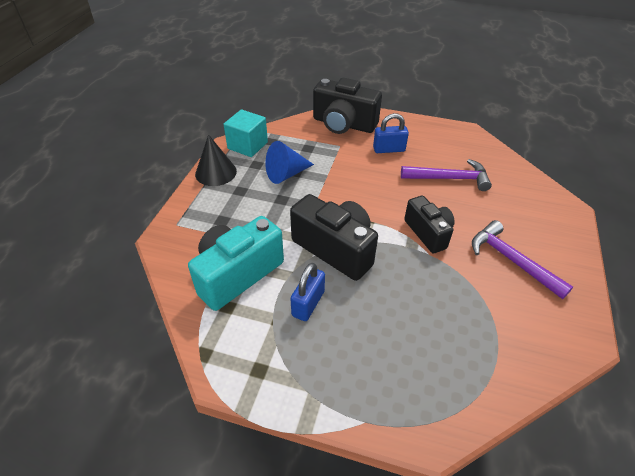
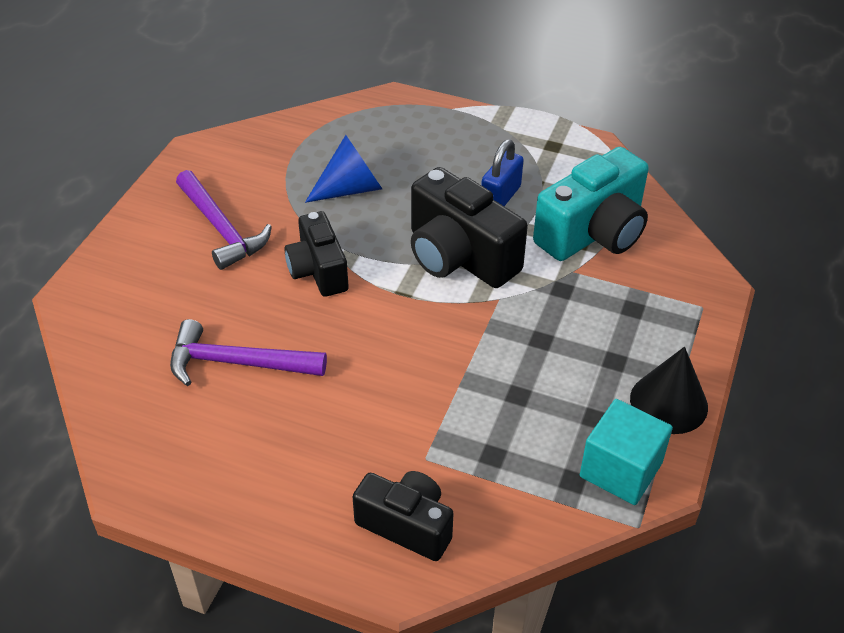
camera: 175 degrees left, 0 degrees up
blue cone [265,141,314,184] -> blue cone moved to [305,135,382,203]
black camera [313,78,382,134] -> black camera [353,471,454,561], size x0.64
blue padlock [373,113,409,153] -> none

